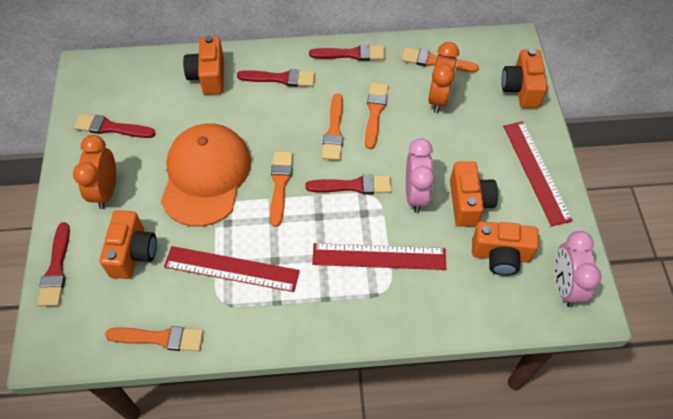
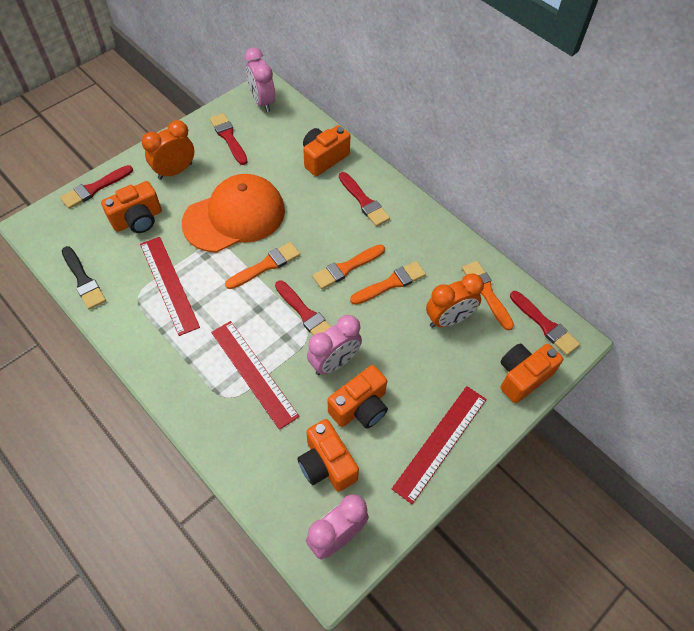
camera: 50 degrees right, 0 degrees up
orange brush [105,326,204,351] -> black brush [62,246,106,310]
red brush [309,44,386,61] -> red brush moved to [510,291,580,355]
none -> pink clock [245,48,275,112]

